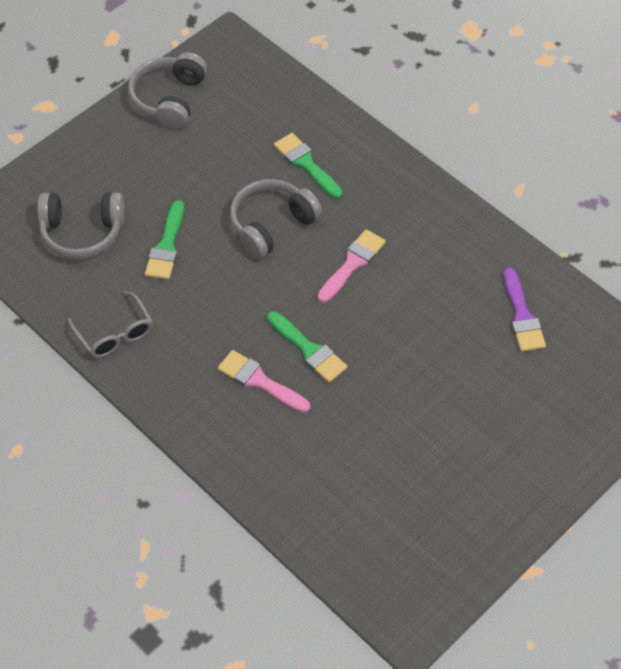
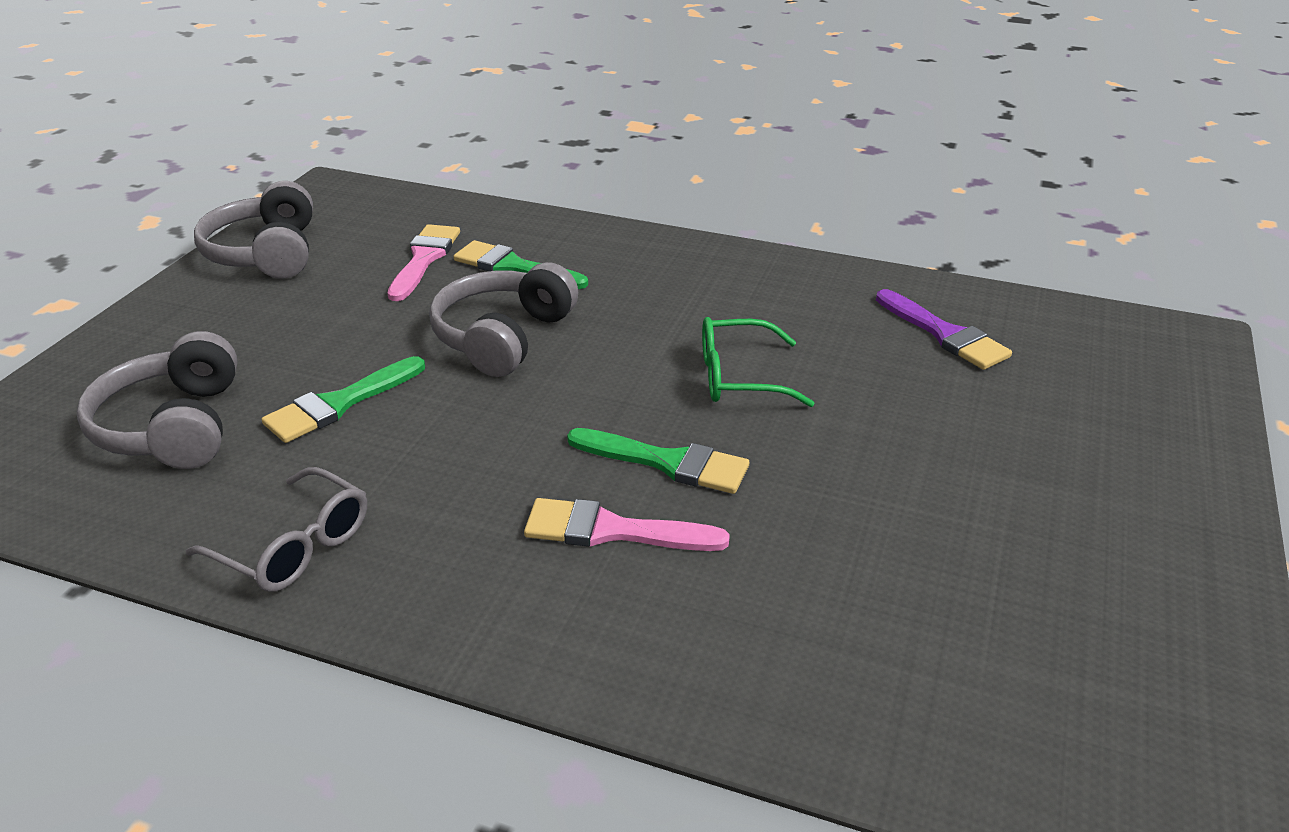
camera: 25 degrees left, 20 degrees down
grey headphones [37,192,124,259] -> grey headphones turned 105 degrees clockwise [77,331,238,469]
green brush [145,200,184,280] -> green brush turned 60 degrees clockwise [262,356,425,443]
pink brush [317,229,386,303] -> pink brush moved to [388,224,460,301]
none -> green glasses [702,317,815,407]

